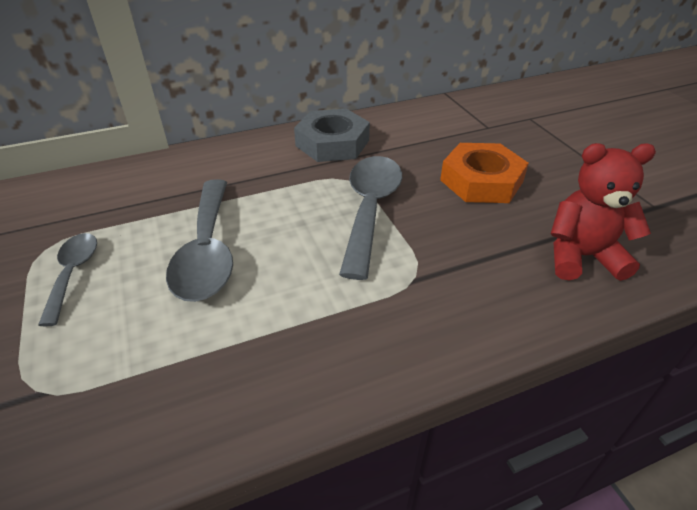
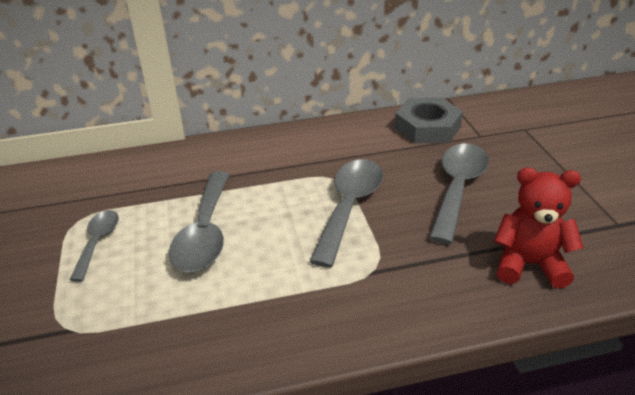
camera: 10 degrees right, 5 degrees down
grey nut [294,109,370,162] -> grey nut moved to [395,98,463,144]
orange nut [440,143,529,203] -> grey spoon [429,143,489,244]

